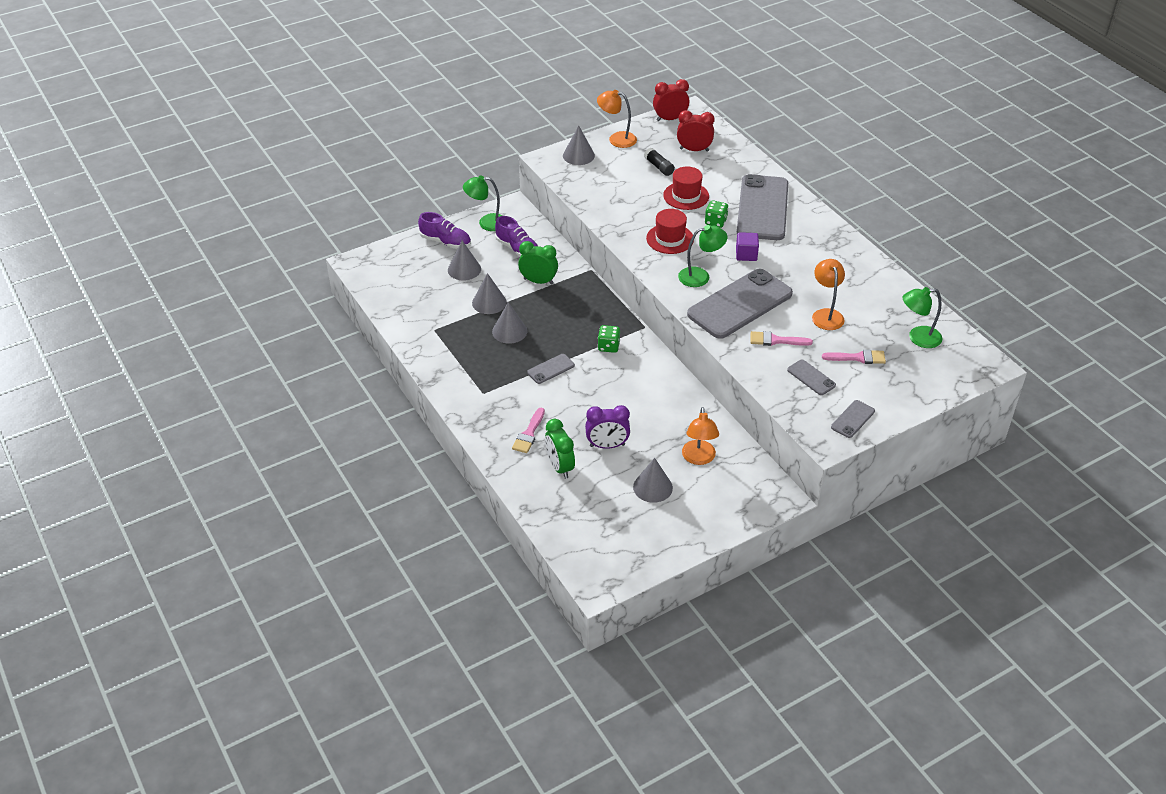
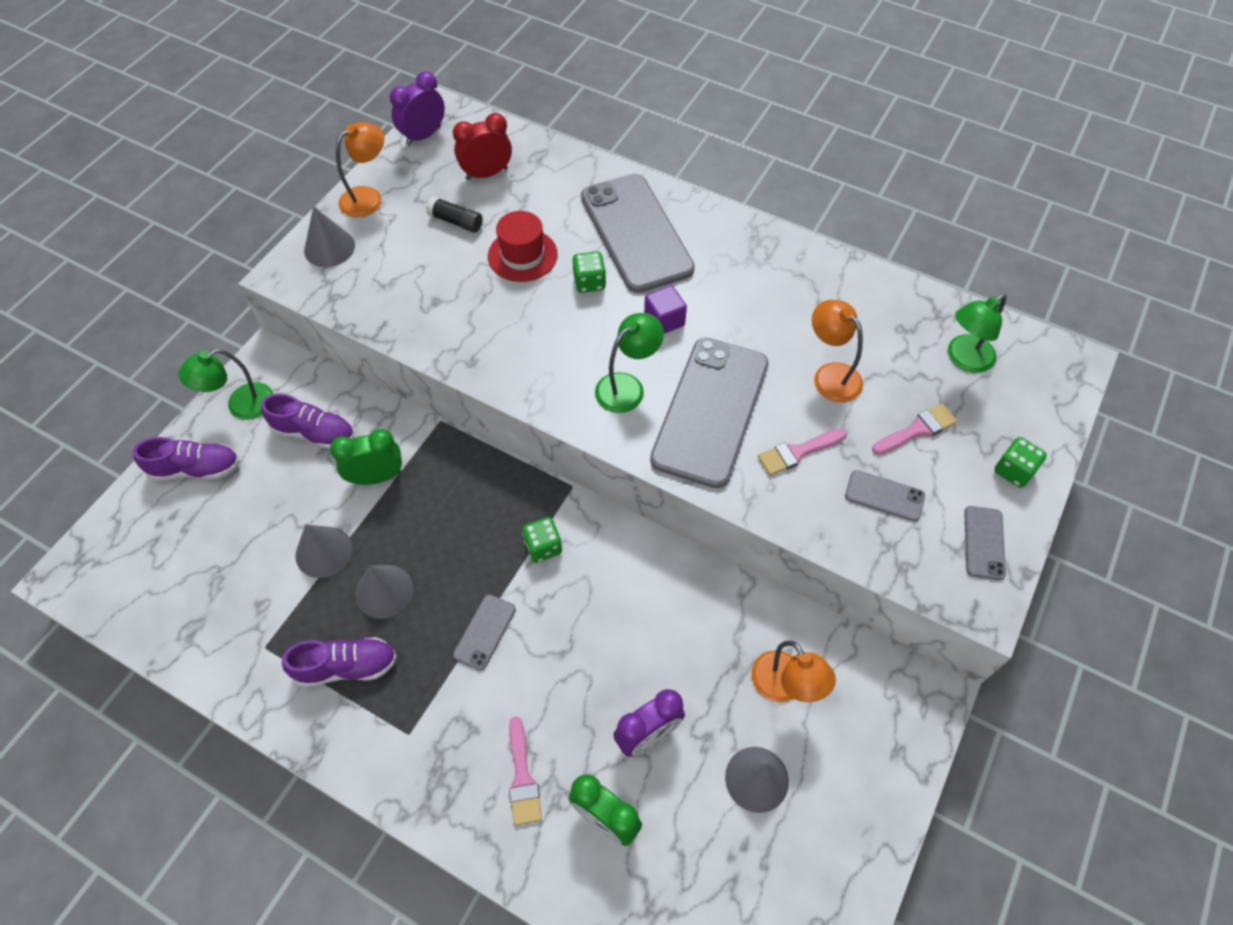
camera: 30 degrees left, 15 degrees up
grey cone [448,241,481,280] -> none
orange lamp [597,90,637,148] -> orange lamp turned 150 degrees clockwise [336,122,384,218]
red hat [646,209,694,254] -> none
red clock [653,79,689,121] -> purple clock [390,71,445,146]
none -> purple shoe [282,637,397,687]
none -> green dice [994,437,1047,488]

